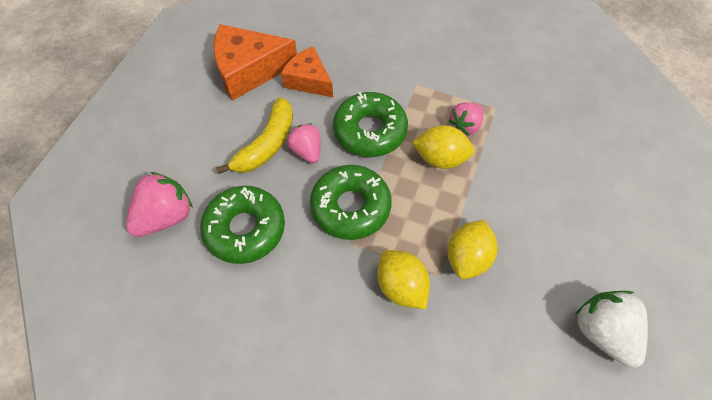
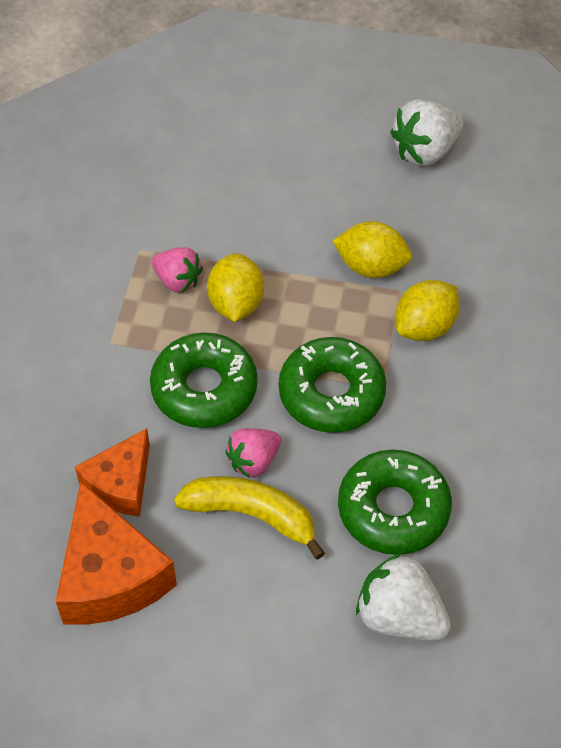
camera: 100 degrees left, 5 degrees down
pink strawberry [126,172,193,237] -> white strawberry [356,553,451,641]

